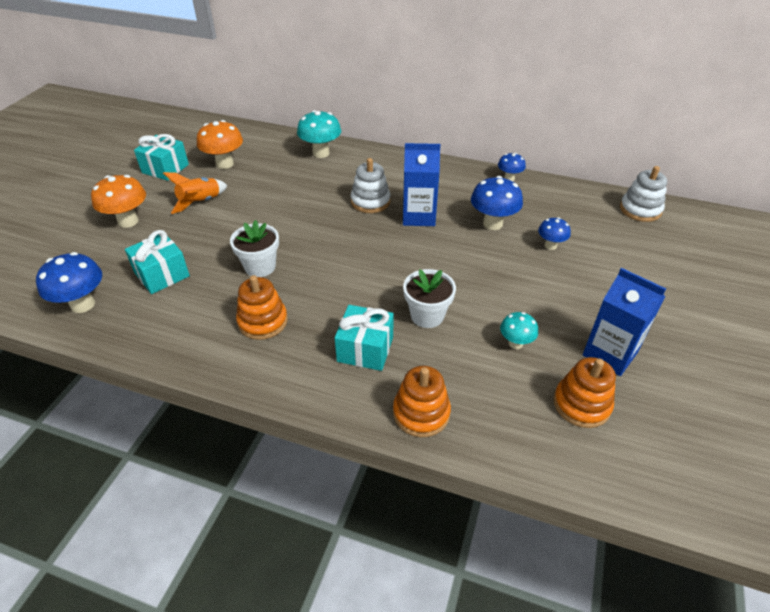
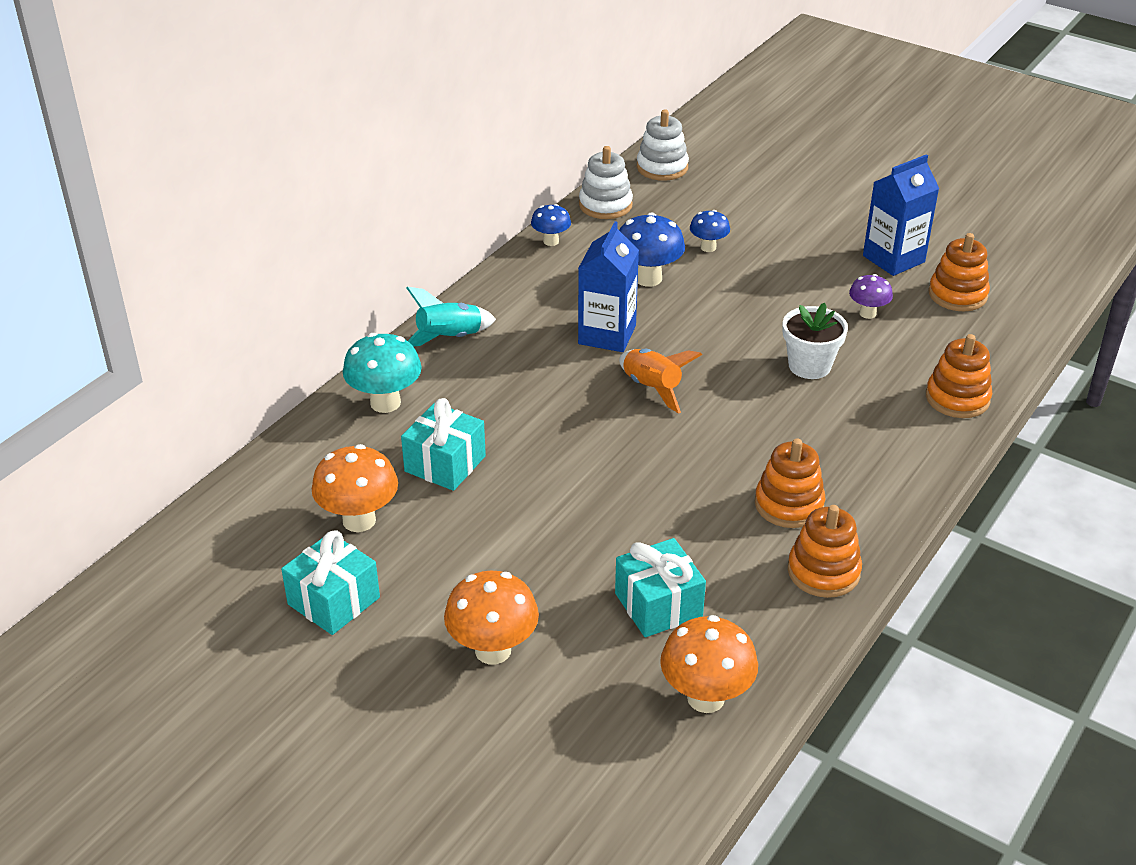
camera: 75 degrees left, 5 degrees down
blue mushroom [36,252,102,313] -> orange mushroom [660,615,758,713]
orange rocket [163,172,228,214] -> orange rocket moved to [619,349,702,413]
white flower pot [230,220,279,277] -> none
turquoise gift [335,305,394,371] -> turquoise gift moved to [401,398,486,491]
white stacking toy [351,158,391,213] -> white stacking toy moved to [579,146,633,219]
turquoise mushroom [500,312,538,349] -> purple mushroom [849,274,893,319]
none -> turquoise rocket [406,287,496,347]
none -> orange stacking toy [788,505,862,598]

